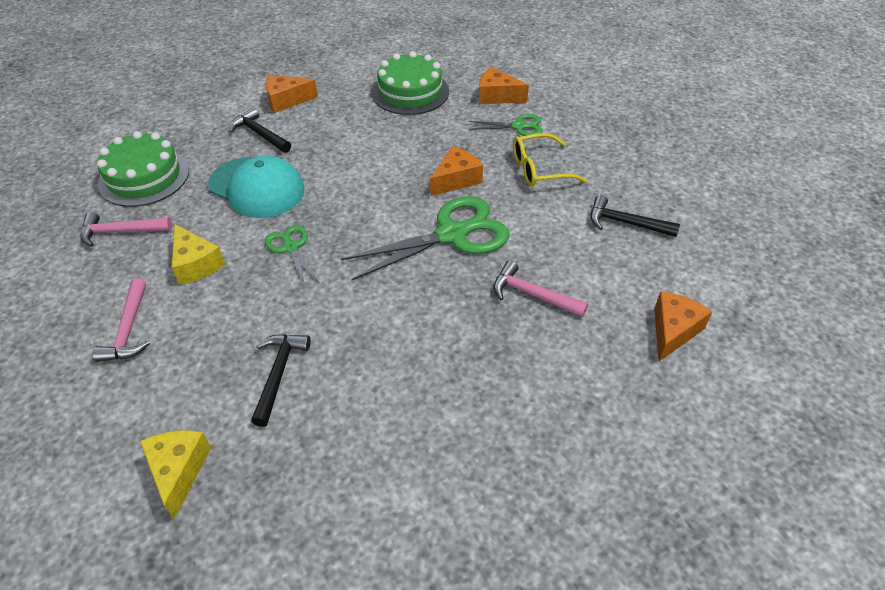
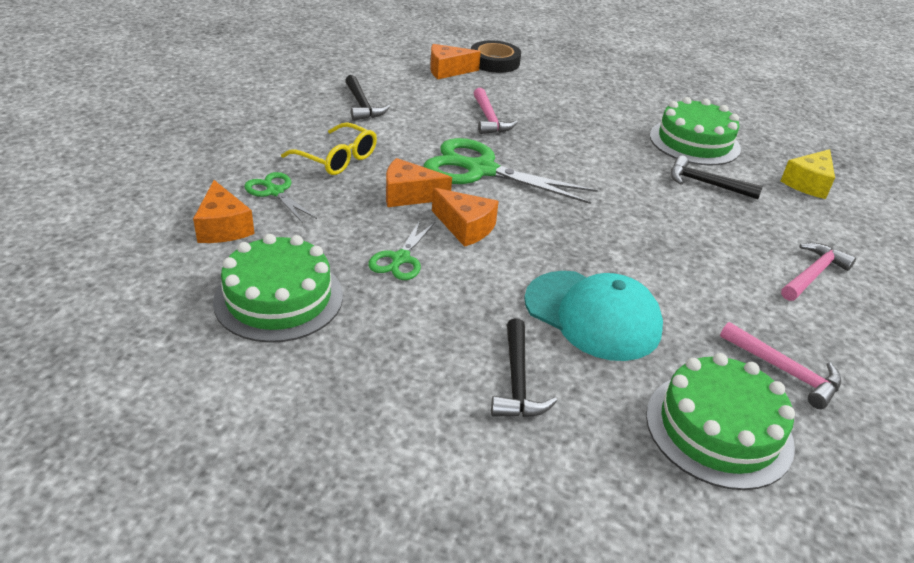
camera: 135 degrees left, 10 degrees down
yellow cheese [172,224,225,285] -> none
turquoise cap [208,156,304,218] -> turquoise cap turned 135 degrees clockwise [524,271,663,361]
black hammer [251,334,311,427] -> black hammer turned 60 degrees clockwise [671,156,763,199]
green scissors [265,225,319,286] -> green scissors moved to [368,219,436,280]
orange cheese [266,75,318,113] -> orange cheese moved to [432,188,499,247]
none -> black tape [471,40,521,73]
none -> green cake [650,97,741,166]

